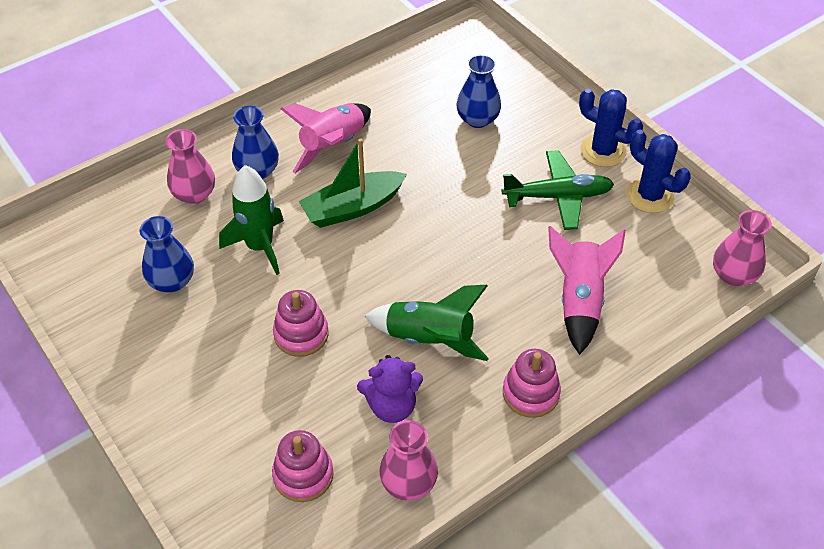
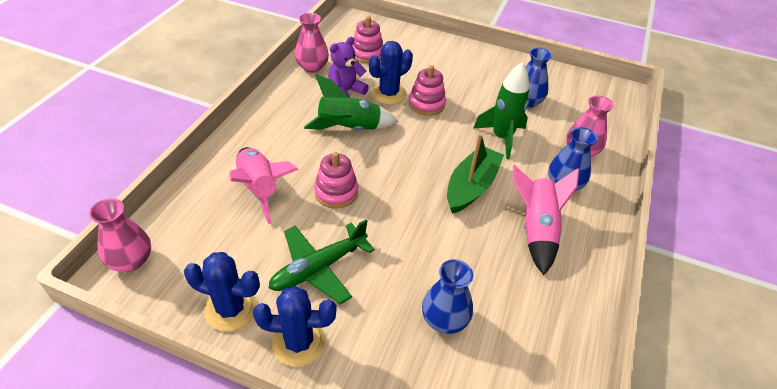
camera: 145 degrees right, 5 degrees down
pink stacking toy [503,349,561,418] -> pink stacking toy moved to [314,152,358,208]
none -> blue cactus [369,41,413,105]

